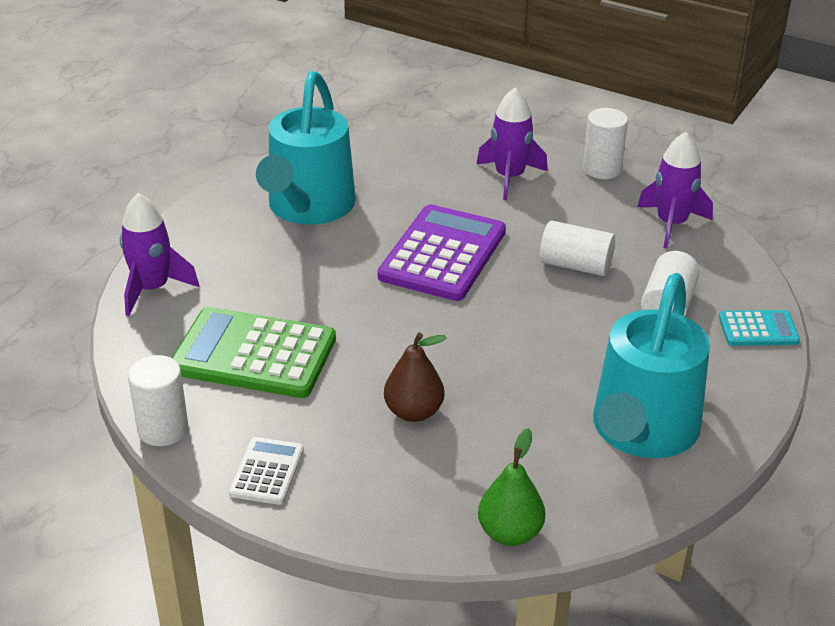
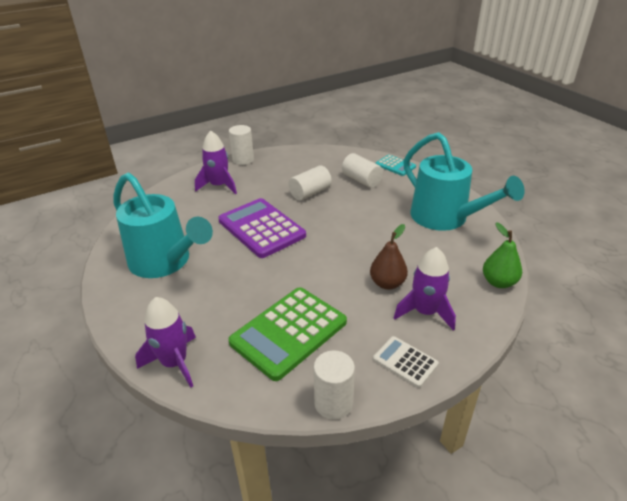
camera: 60 degrees left, 0 degrees up
purple rocket [637,132,713,248] -> purple rocket moved to [394,247,456,331]
turquoise calculator [719,310,800,346] -> turquoise calculator turned 105 degrees clockwise [376,155,416,176]

